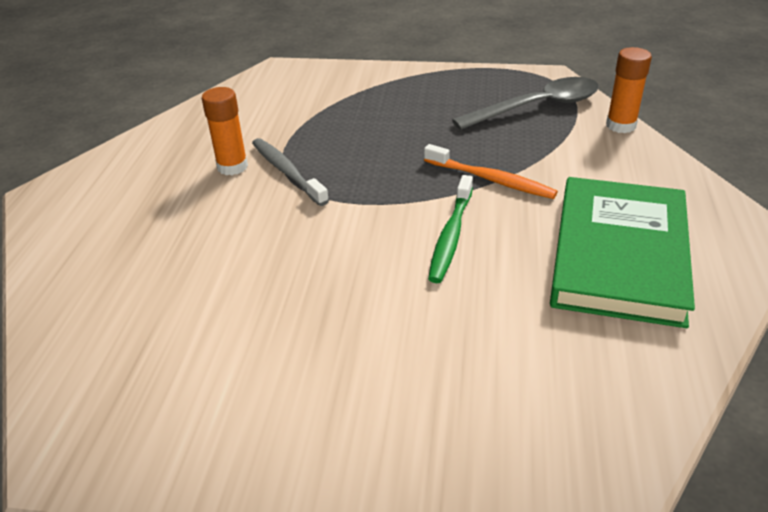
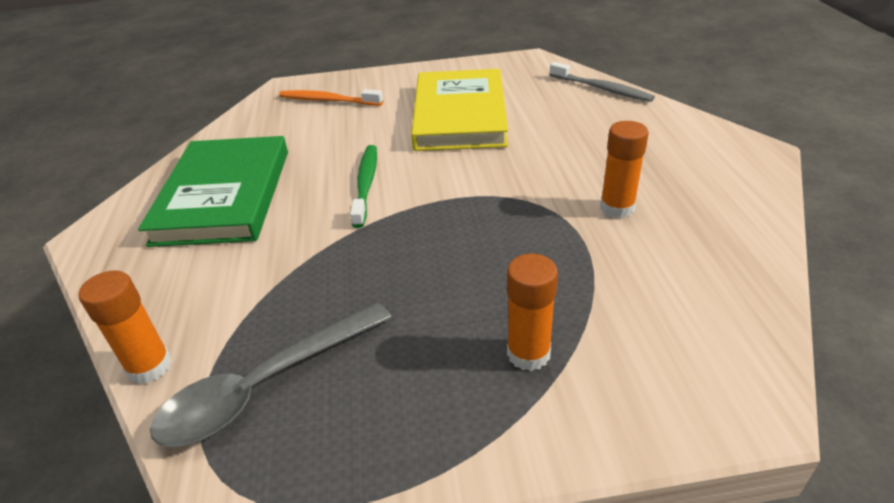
camera: 165 degrees right, 0 degrees up
grey toothbrush [252,138,329,206] -> grey toothbrush moved to [549,62,655,102]
orange toothbrush [424,144,558,199] -> orange toothbrush moved to [279,89,383,106]
none -> yellow book [411,69,508,151]
none -> orange glue stick [507,254,558,371]

